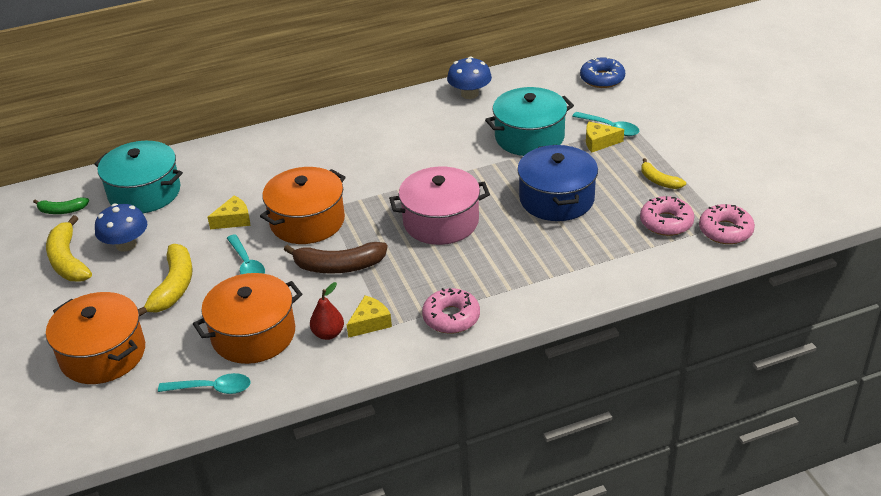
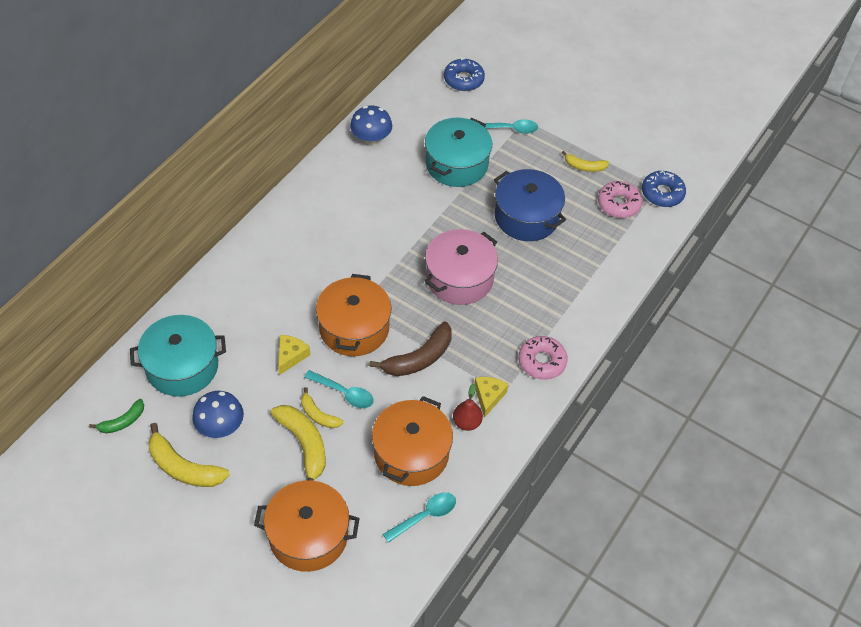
camera: 40 degrees left, 15 degrees up
yellow cheese [586,122,624,152] -> none
pink donut [699,204,755,244] -> blue donut [642,171,686,207]
none -> yellow banana [301,387,343,428]

